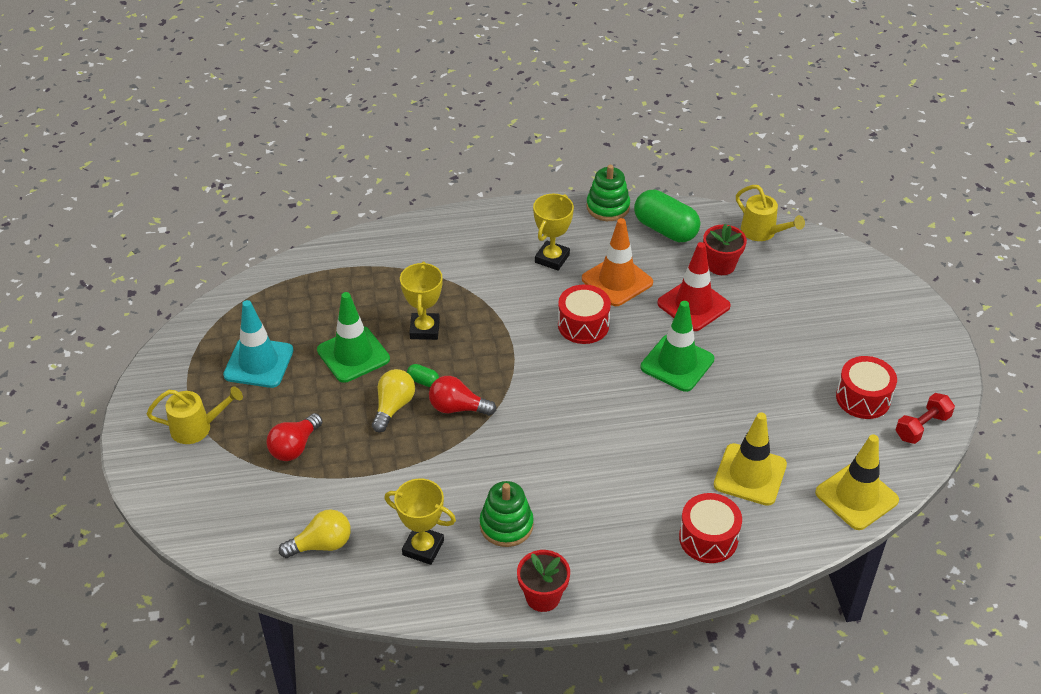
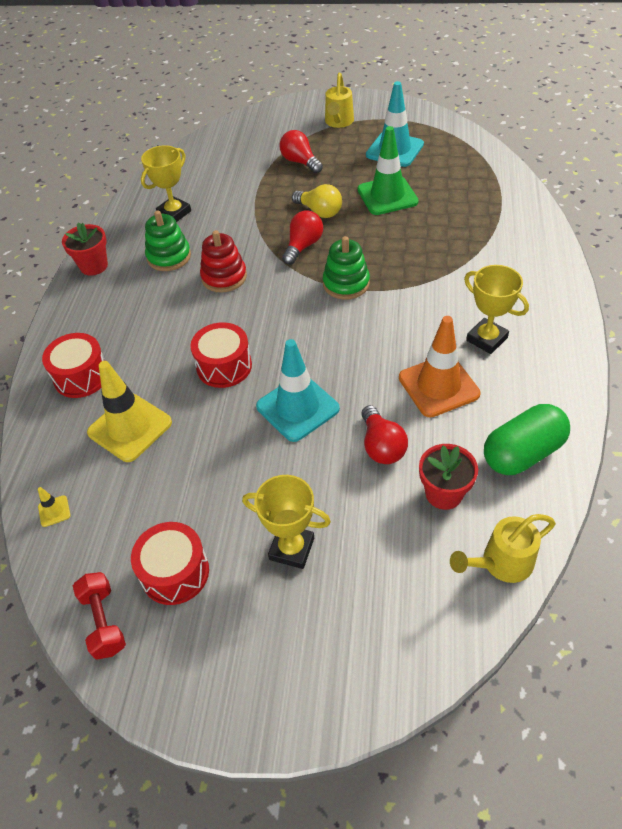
camera: 110 degrees right, 5 degrees up
yellow light bulb [279,509,351,558] -> none
yellow trophy [400,262,443,340] -> yellow trophy moved to [242,475,331,569]
green capsule [407,364,439,387] -> none
red drum [558,284,611,344] -> red drum moved to [190,322,252,388]
green stacking toy [586,165,630,221] -> green stacking toy moved to [323,236,370,300]
green traffic cone [640,301,714,392] -> turquoise traffic cone [256,339,340,442]
red traffic cone [657,242,731,331] -> red light bulb [361,405,408,464]
yellow traffic cone [815,434,899,530] -> yellow traffic cone [38,487,71,527], size x0.41
none -> red stacking toy [200,230,247,293]

